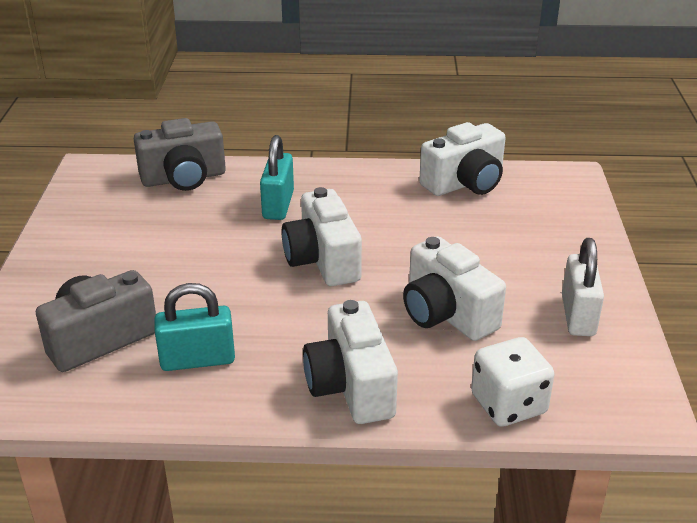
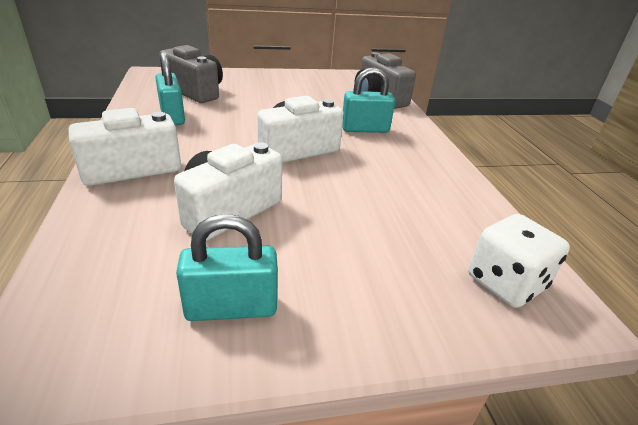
camera: 75 degrees right, 0 degrees up
white camera [419,122,506,196] -> none
white dice [471,337,555,427] -> white dice moved to [468,214,570,308]
white padlock [562,238,604,336] -> turquoise padlock [176,214,278,321]

